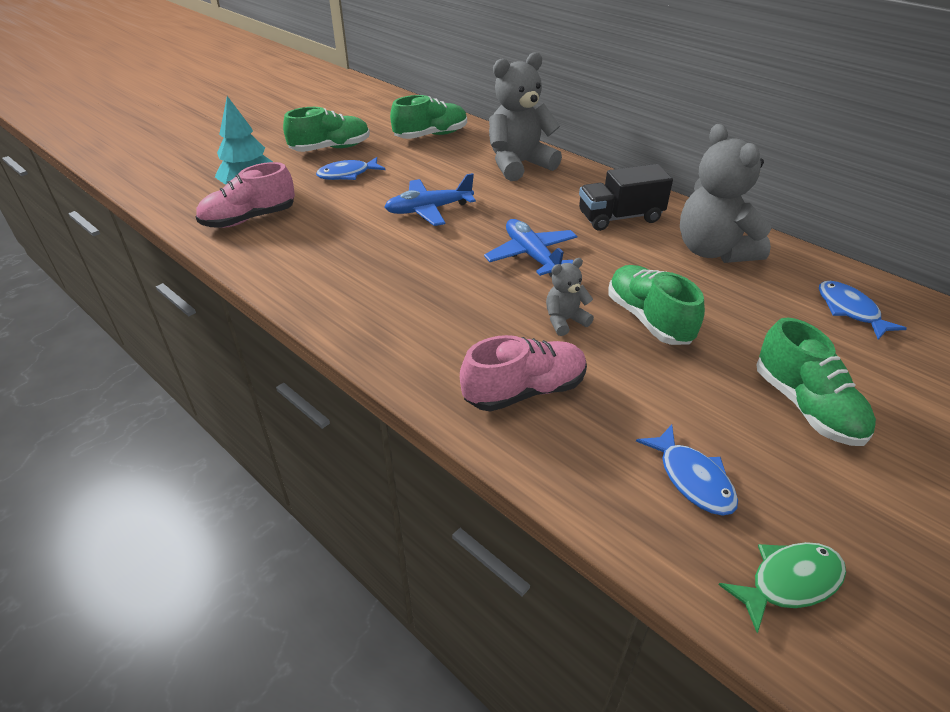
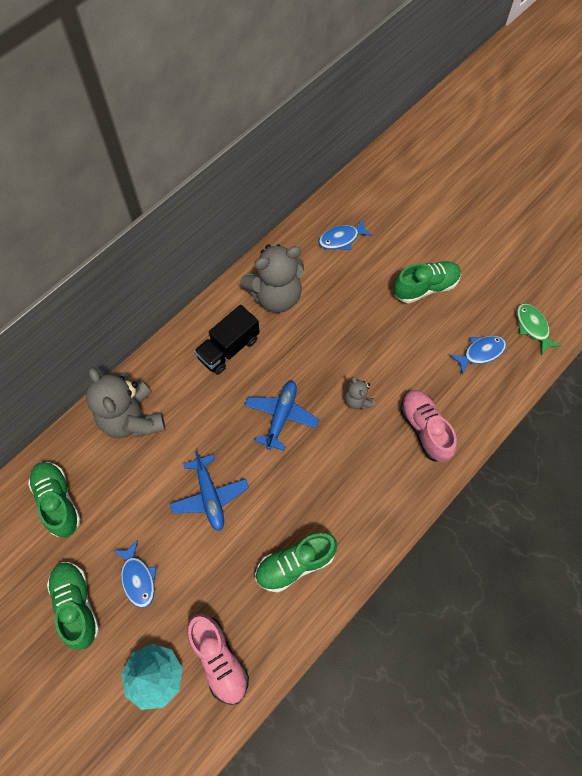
camera: 90 degrees left, 25 degrees up
blue plane [484,219,578,277] -> blue plane turned 135 degrees clockwise [245,381,319,451]
black truck [579,164,673,231] -> black truck turned 60 degrees clockwise [194,305,260,375]
green shoe [609,265,705,345] -> green shoe moved to [255,533,337,593]

